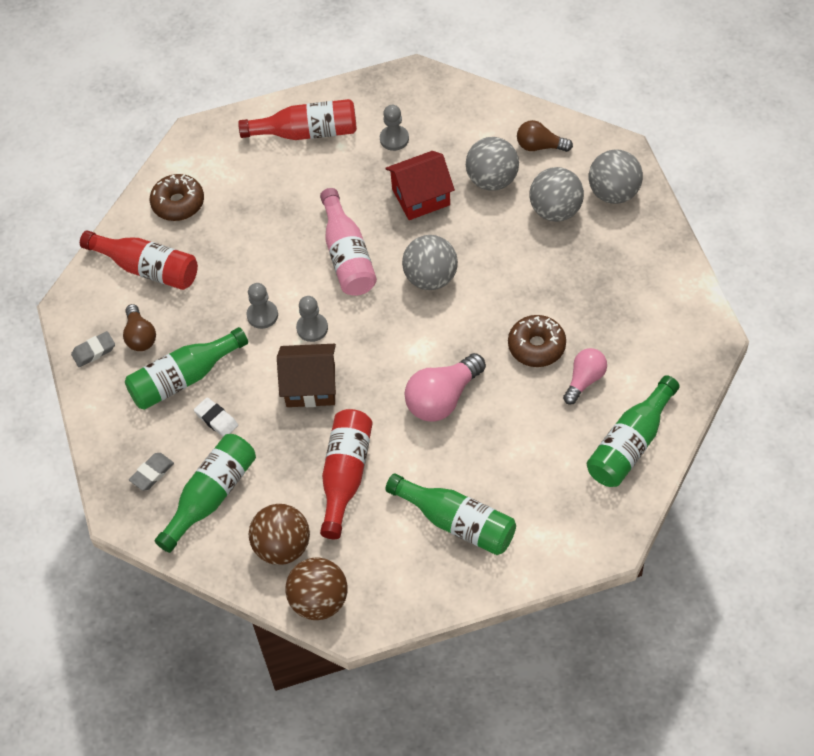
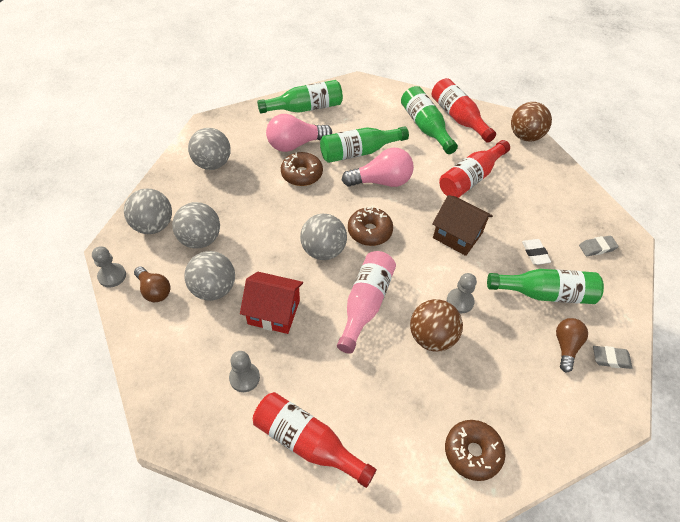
camera: 150 degrees left, 5 degrees down
red bottle [80,230,198,290] -> red bottle moved to [432,78,496,143]
green bottle [155,434,256,553] -> green bottle moved to [320,126,409,163]
brown ball [249,504,310,565] -> brown ball moved to [410,299,463,352]
grey pawn [296,296,328,342] -> grey pawn moved to [92,246,126,287]
pink light bulb [563,348,607,405] -> pink light bulb [266,114,332,152], size x1.59
none -> grey ball [188,128,231,170]
none -> brown donut [348,206,393,246]

